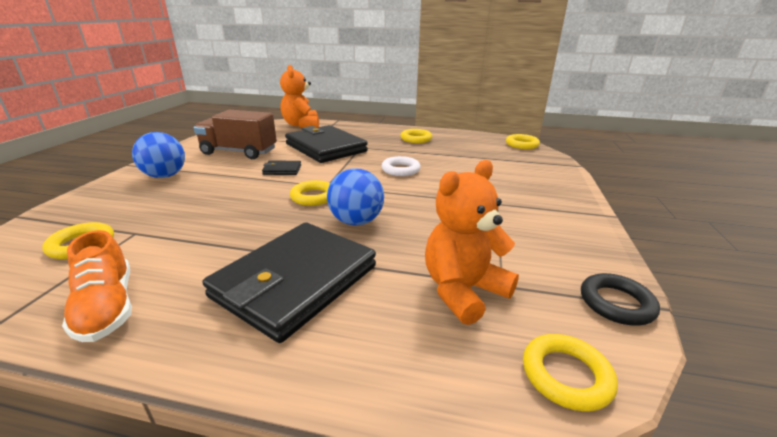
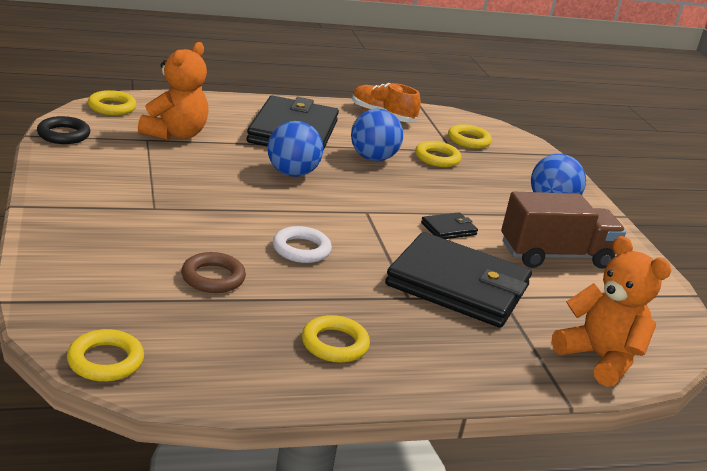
camera: 150 degrees right, 0 degrees up
yellow ring [290,180,330,206] -> yellow ring moved to [415,141,462,167]
none -> brown ring [181,252,246,293]
none -> blue ball [351,109,403,161]

